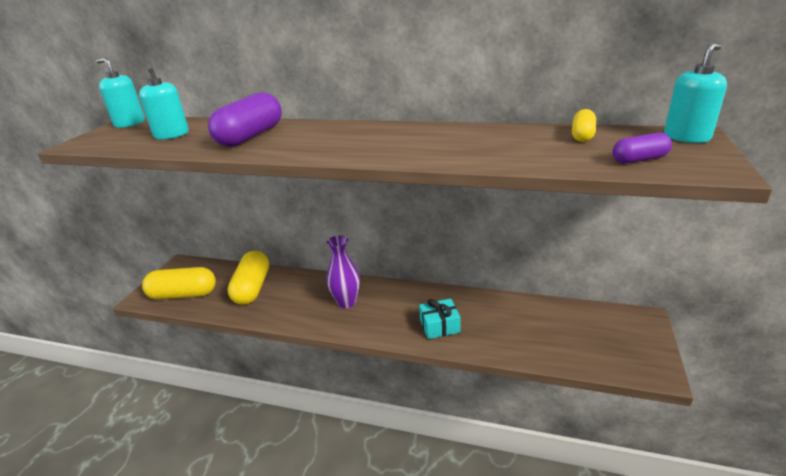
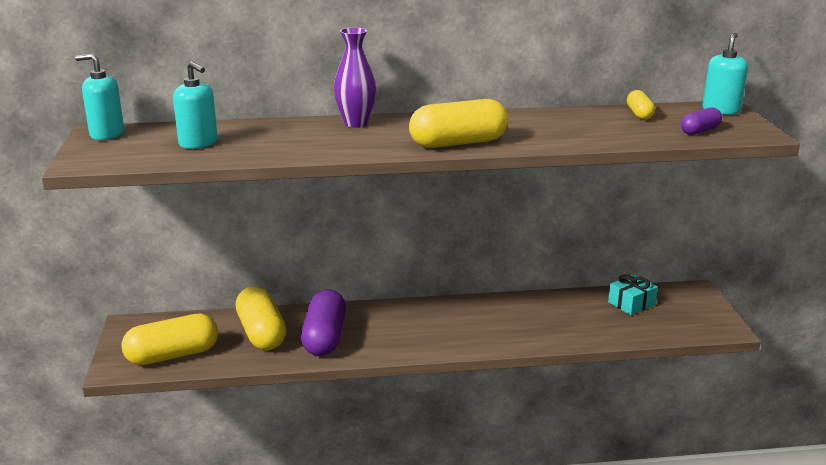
camera: 25 degrees left, 5 degrees down
purple capsule [208,92,282,147] -> purple capsule moved to [301,289,346,356]
purple vase [326,236,360,308] -> purple vase moved to [334,27,376,128]
turquoise gift [419,299,461,339] -> turquoise gift moved to [608,274,658,315]
none -> yellow capsule [409,99,508,148]

